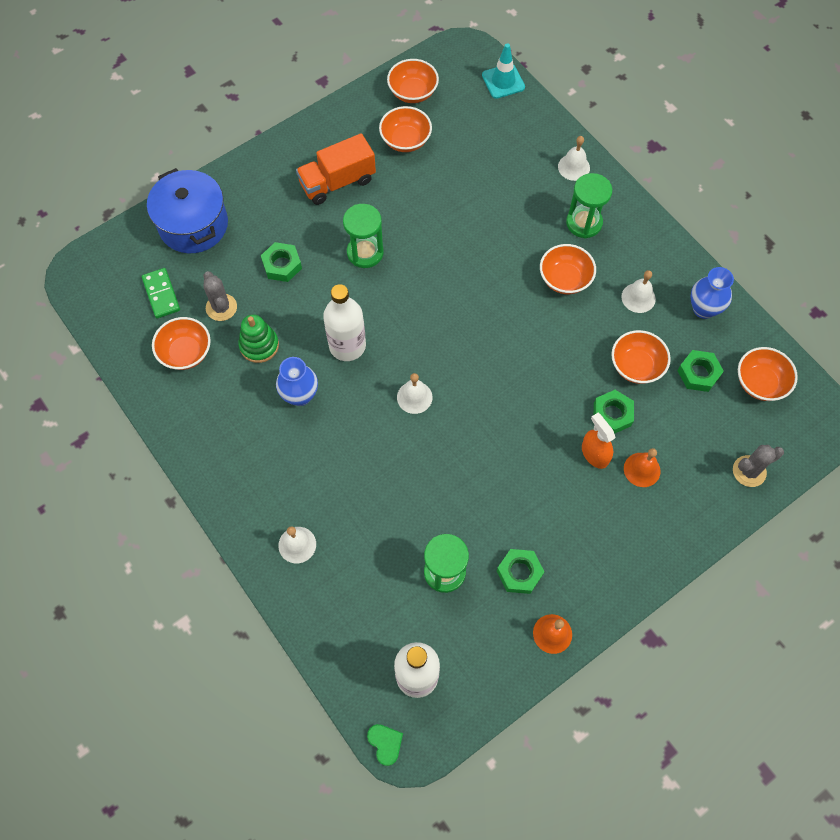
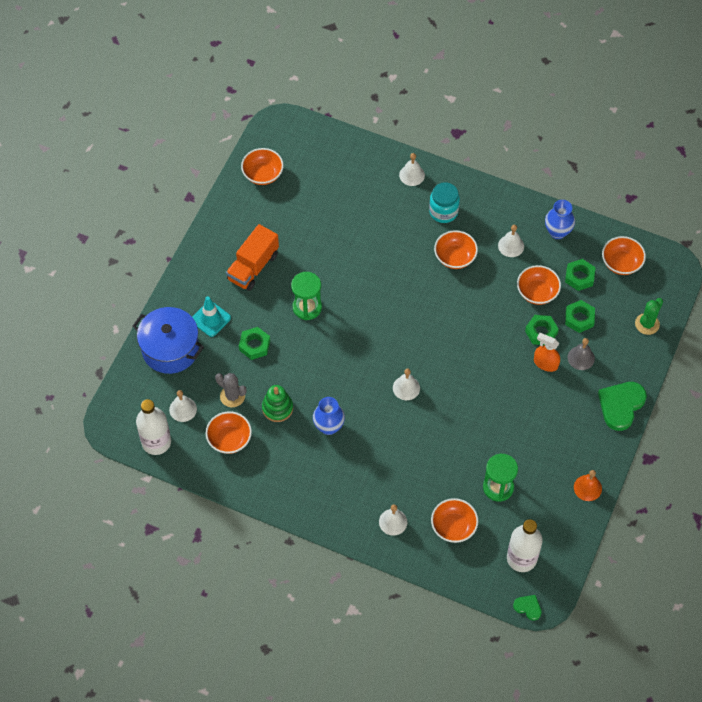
camera: 30 degrees left, 5 degrees down
green domino [142,268,180,318] -> white bell [169,390,197,422]
white bottle [323,284,366,361] -> white bottle moved to [136,399,171,455]
orange bowl [379,106,432,152] -> orange bowl moved to [431,498,478,543]
turquoise traffic cone [482,43,525,99] -> turquoise traffic cone moved to [193,296,231,337]
green nut [497,549,545,594] -> green nut moved to [565,300,595,333]
green hourglass [566,173,612,238] -> turquoise jar [429,182,460,223]
orange bell [624,448,661,487] -> grey bell [568,338,595,370]
grey cactus [733,445,784,487] -> green cactus [635,298,663,335]
none -> green heart [598,382,647,431]

